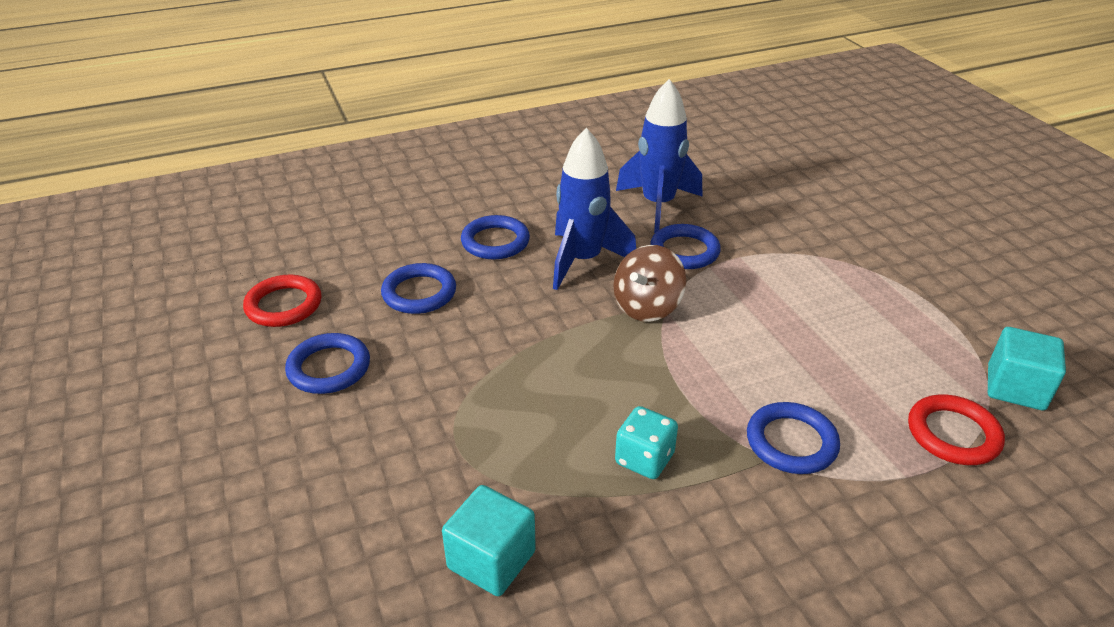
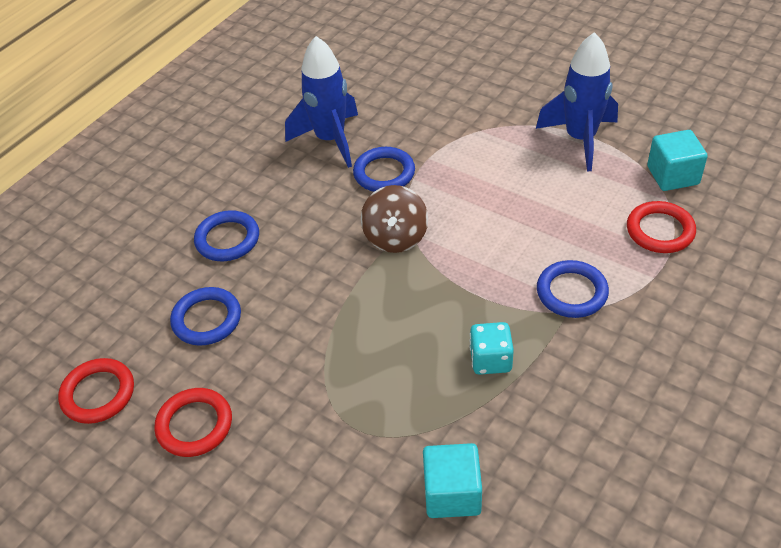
camera: 30 degrees left, 10 degrees up
blue ring [285,333,370,394] -> red ring [154,388,232,457]
blue rocket [553,128,636,290] -> blue rocket moved to [536,32,618,171]

